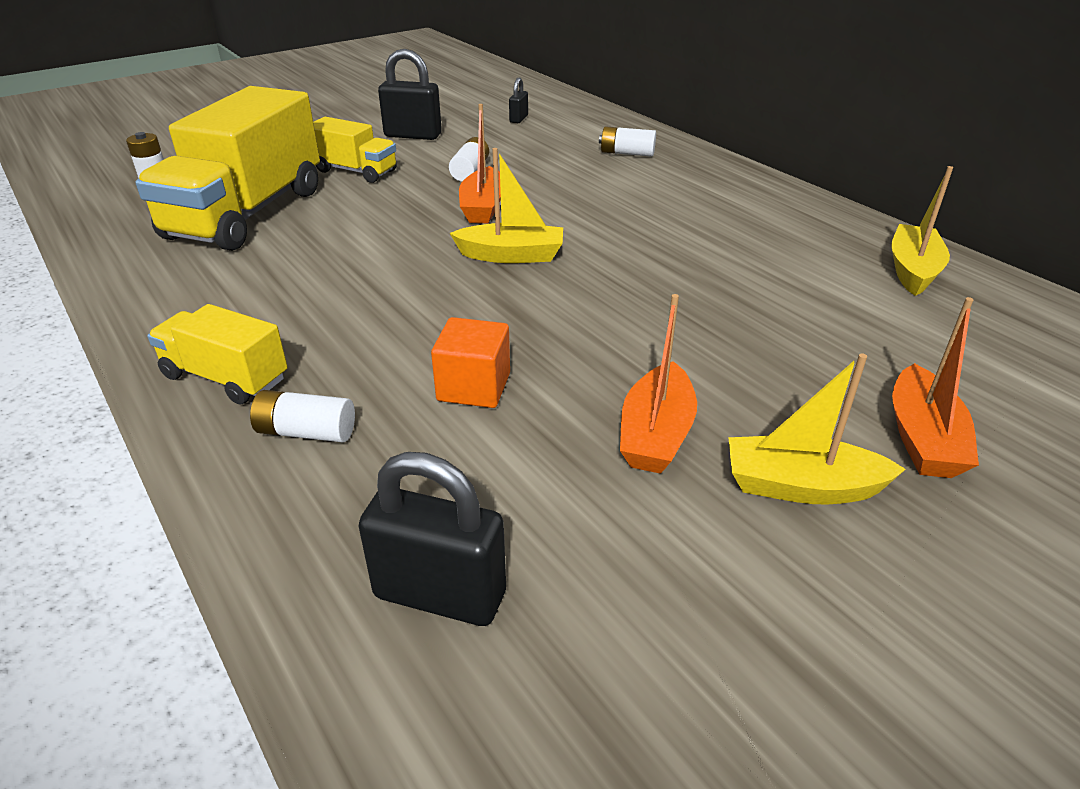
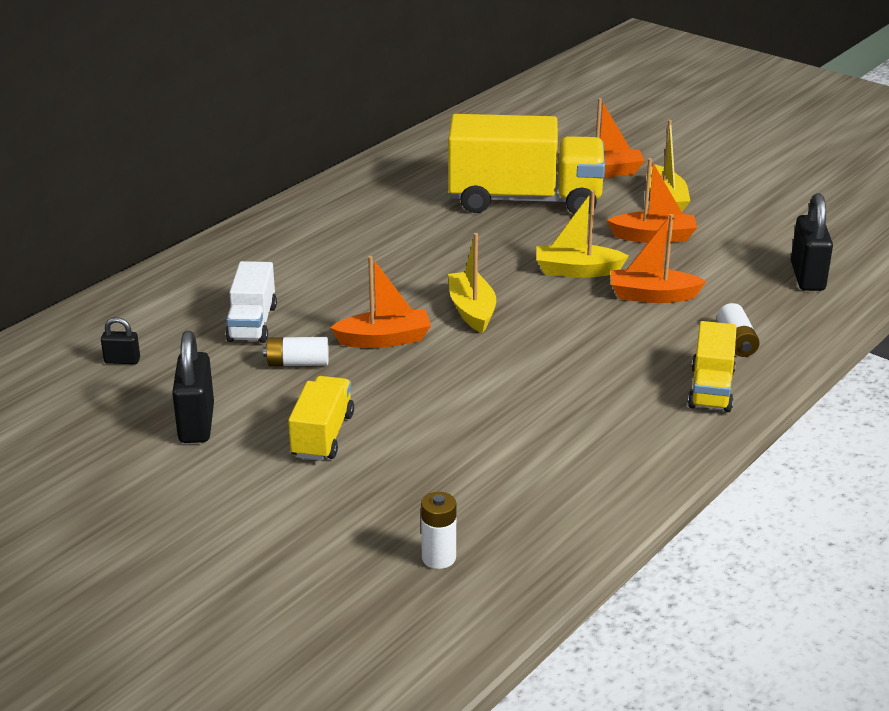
camera: 105 degrees left, 5 degrees down
yellow truck [135,86,320,251] -> yellow truck moved to [448,114,605,214]
orange cube [431,317,510,408] -> orange boat [611,214,706,303]
white battery [599,126,656,157] -> none
yellow boat [891,166,953,296] -> yellow boat moved to [536,190,629,278]
none -> white truck [225,261,277,343]

